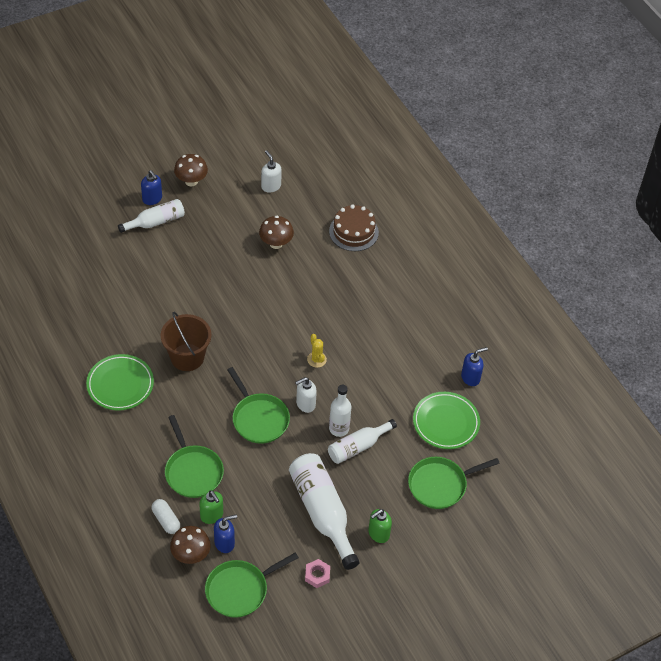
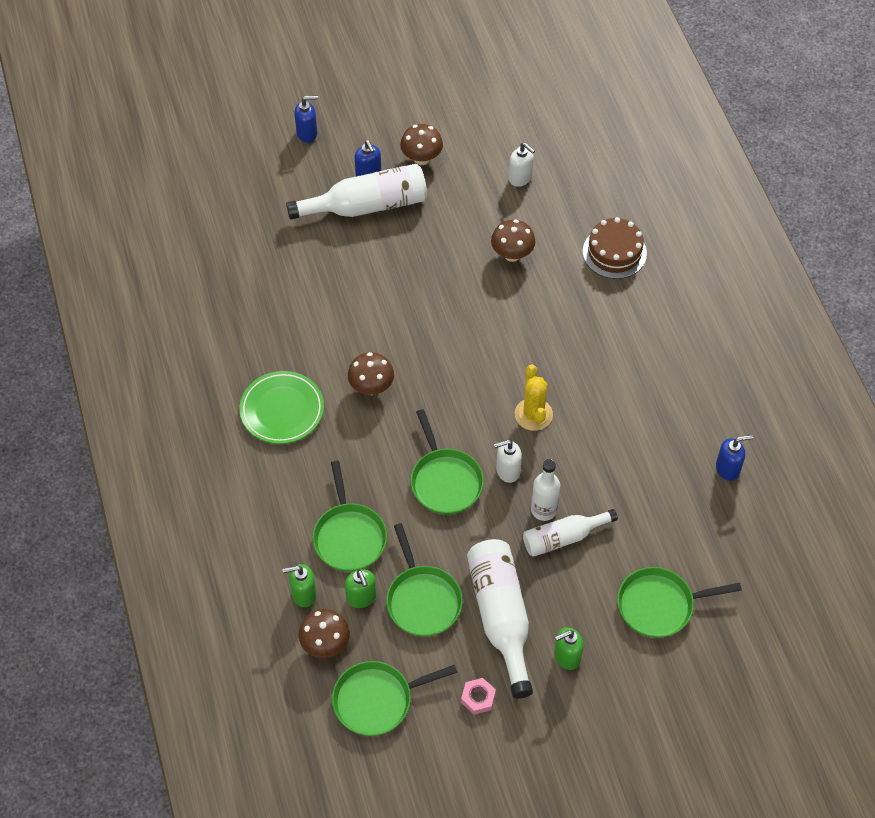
camera: 15 degrees right, 5 degrees up
white bottle [118,199,185,233] -> white bottle [286,164,427,220], size x1.62
white capsule [151,499,180,534] -> green soap dispenser [282,564,317,607]
brown bucket [161,312,211,371] -> brown mushroom [348,352,394,395]
blue soap dispenser [214,514,237,553] -> blue soap dispenser moved to [294,95,318,143]
white soap dispenser [261,150,282,193] -> white soap dispenser turned 150 degrees clockwise [509,143,535,187]
yellow cactus [307,334,327,368] -> yellow cactus [515,365,553,431], size x1.52
green plate [413,392,480,449] -> none
none -> green pan [386,523,463,637]

